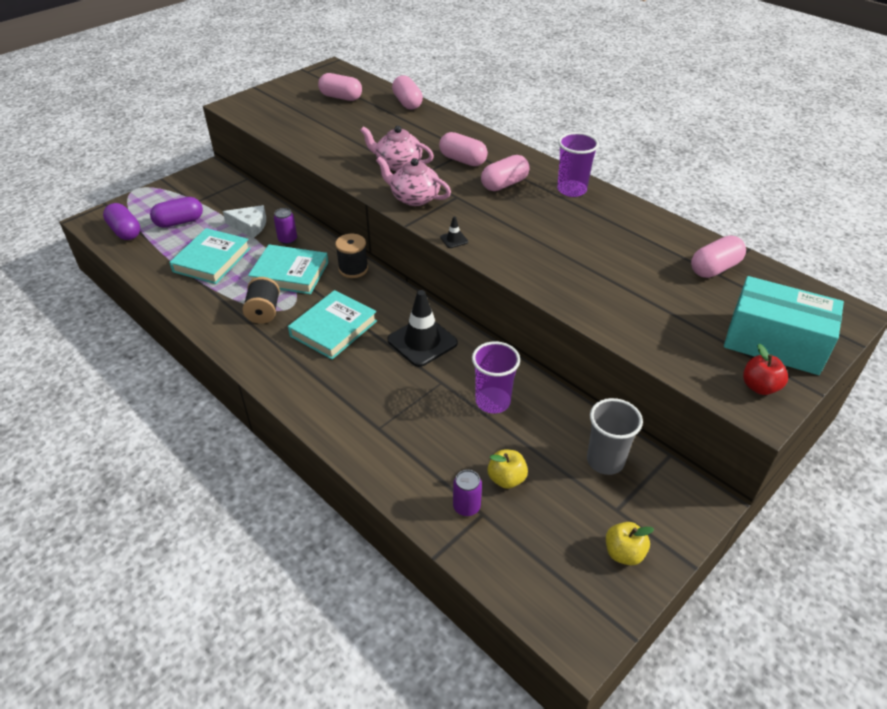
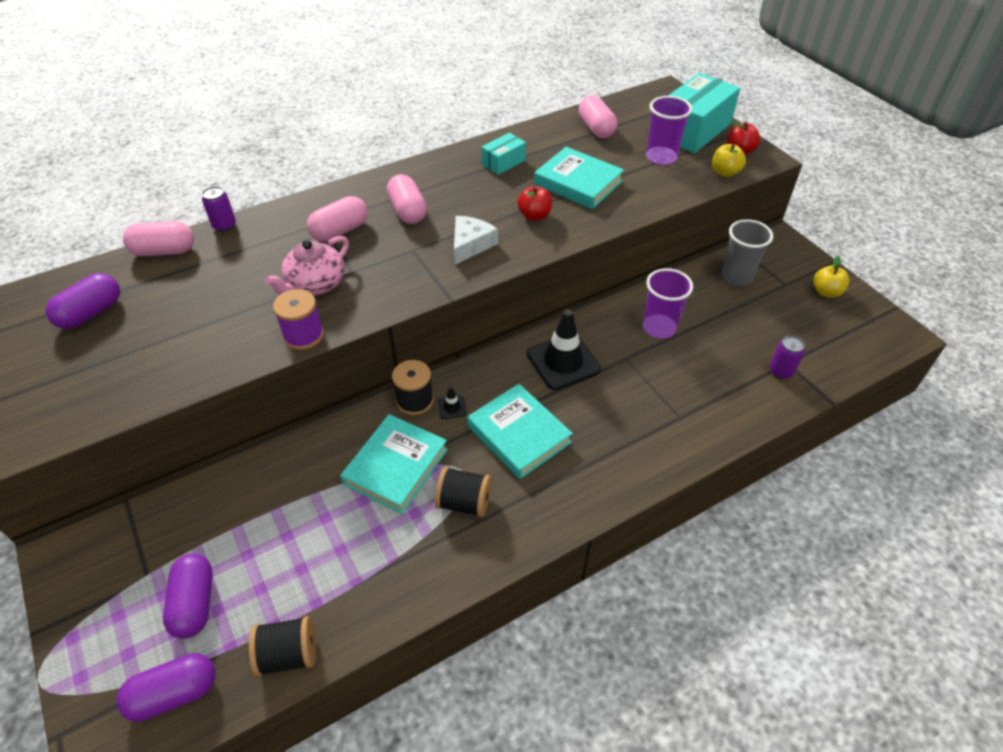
camera: 75 degrees left, 5 degrees up
turquoise book [169,228,251,284] -> turquoise book moved to [534,147,624,209]
white cheese [223,205,266,238] -> white cheese moved to [454,216,498,265]
purple can [274,208,297,244] -> purple can moved to [202,186,236,232]
pink capsule [318,73,362,101] -> purple capsule [45,273,120,329]
pink teapot [376,156,451,206] -> none
black traffic cone [440,217,468,248] -> black traffic cone moved to [438,387,466,419]
yellow apple [487,450,528,489] -> yellow apple moved to [712,144,746,177]
purple cup [557,132,599,197] -> purple cup moved to [646,96,693,165]
none -> black spool [249,616,316,676]
none -> purple spool [273,289,324,350]
none -> turquoise box [481,133,526,175]
none -> red apple [518,186,552,221]

